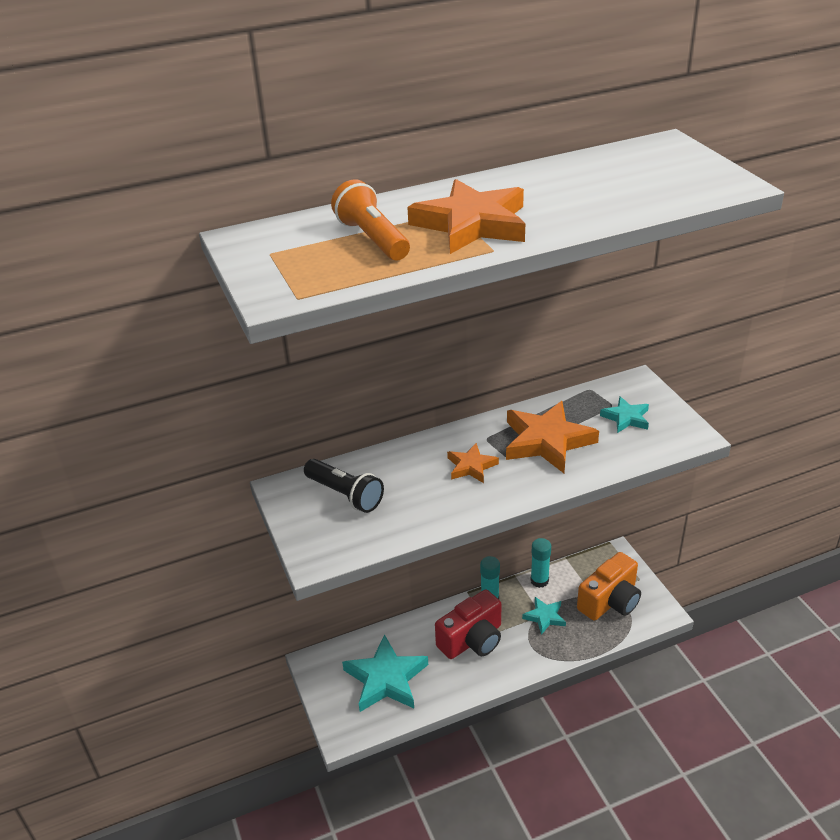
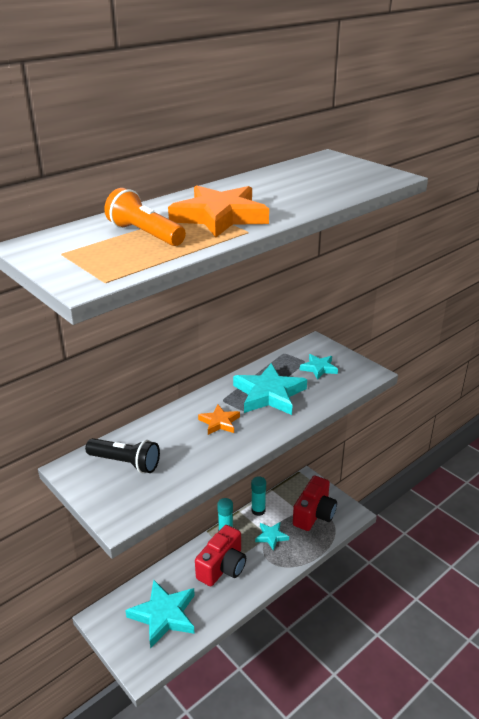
camera: 20 degrees left, 5 degrees down
orange star [506,401,599,473] -> turquoise star [233,363,307,415]
orange camera [577,552,641,621] -> red camera [293,476,337,531]

